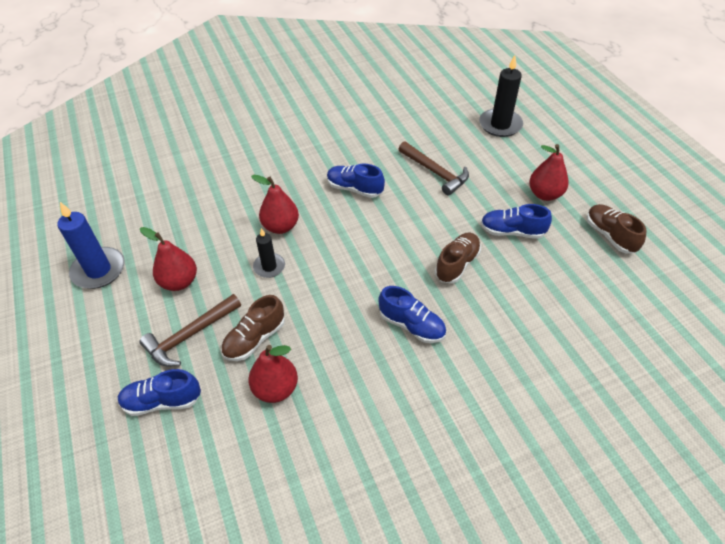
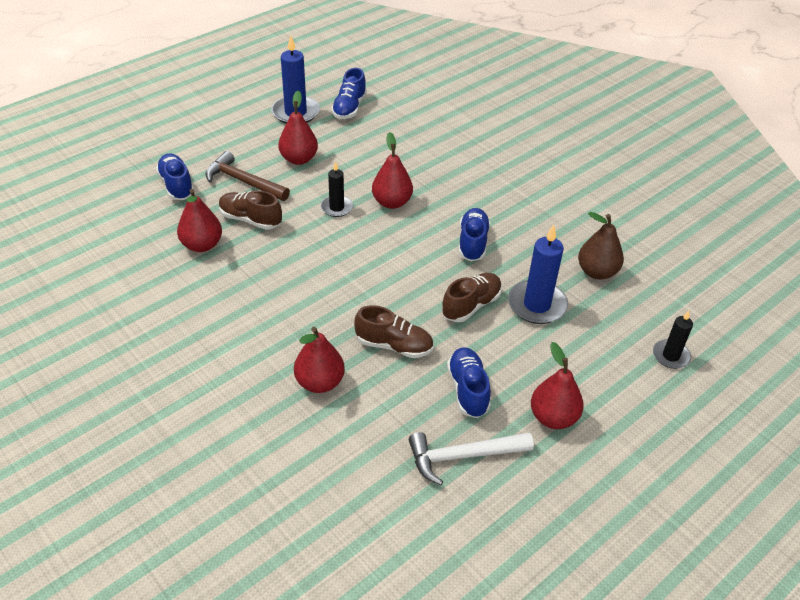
camera: 70 degrees right, 5 degrees down
blue shoe [378,286,446,343] -> blue shoe moved to [331,68,367,119]
brown hammer [399,141,469,196] -> blue candle [508,225,568,324]
black candle [479,55,523,137] -> black candle [653,310,693,369], size x0.60
brown shoe [587,204,647,253] -> brown shoe moved to [442,273,502,322]
none -> red pear [294,327,345,393]
none -> white hammer [409,432,534,485]
none -> brown pear [578,212,624,280]

